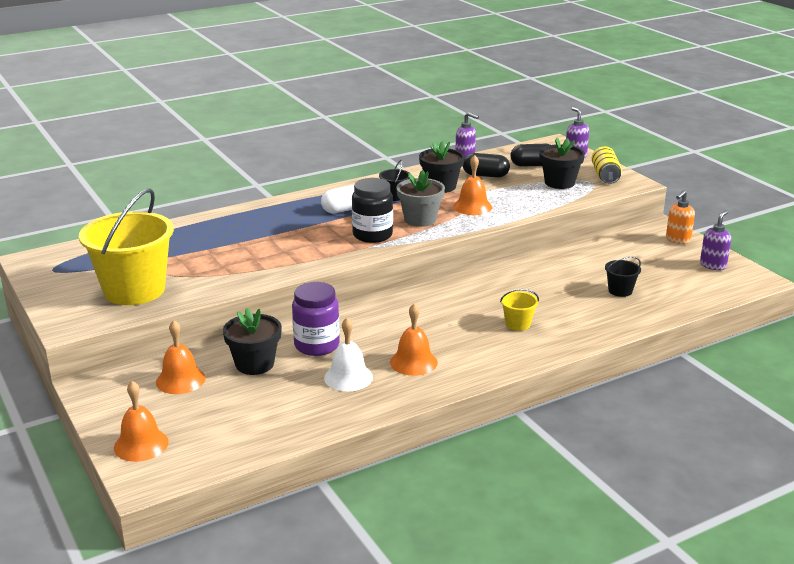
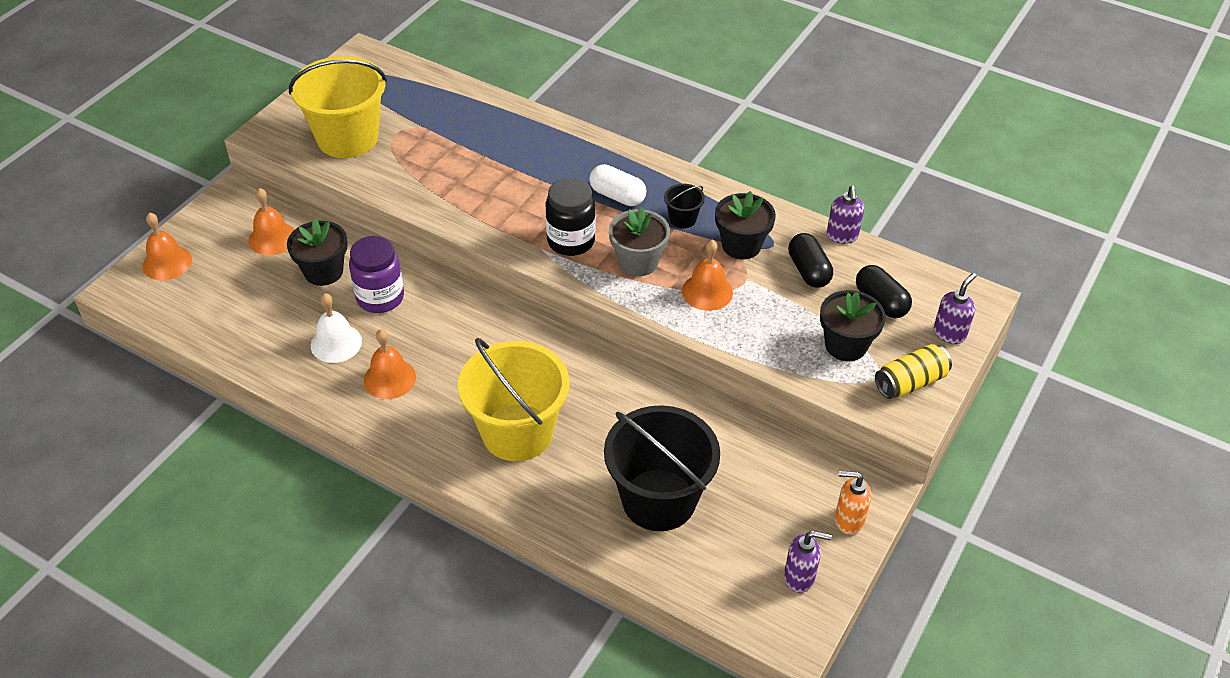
camera: 60 degrees right, 20 degrees up
yellow bucket [500,289,539,331] -> yellow bucket [458,338,569,461], size x2.39
black bucket [605,256,641,297] -> black bucket [604,405,720,531], size x2.39

